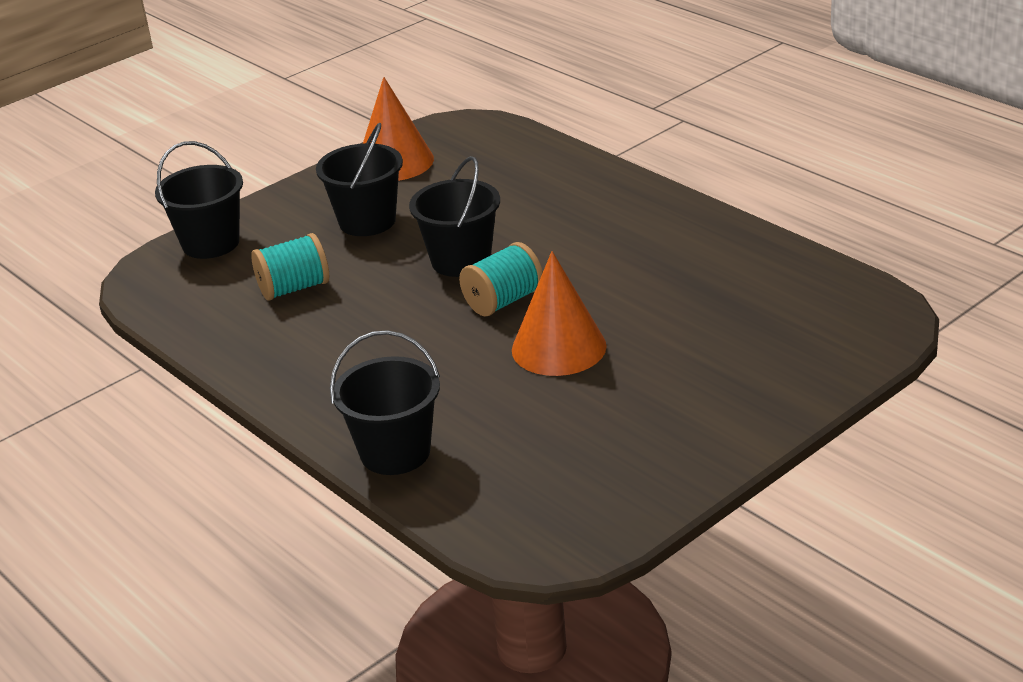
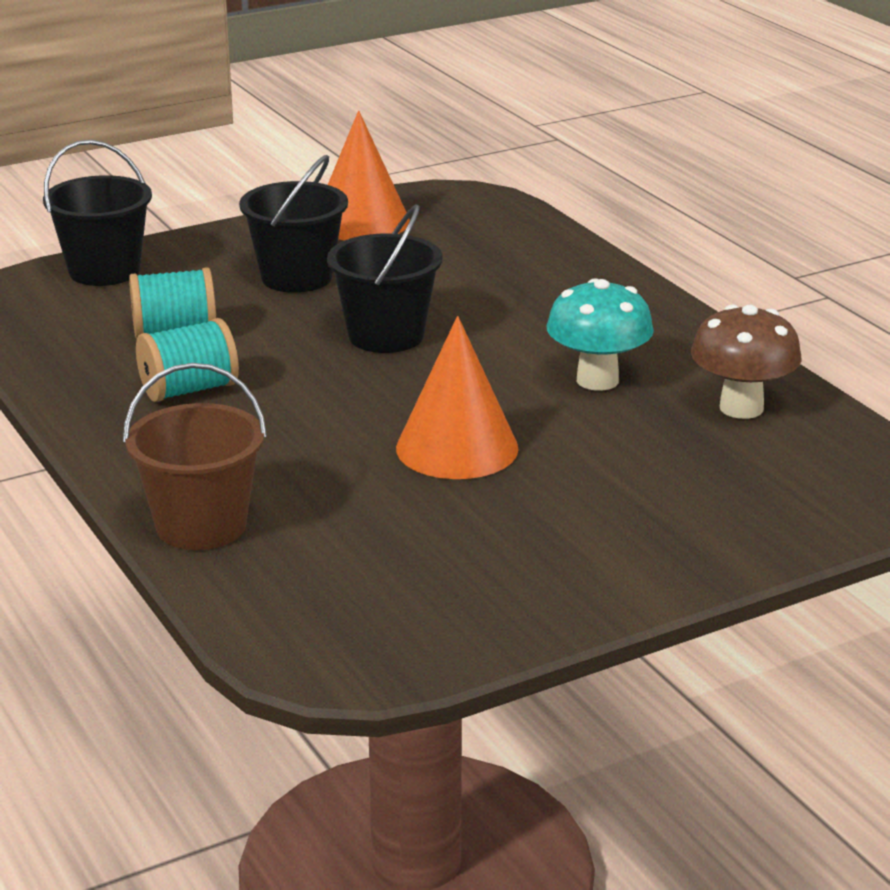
camera: 10 degrees right, 5 degrees down
black bucket [330,330,440,475] -> brown bucket [123,363,267,550]
turquoise spool [459,242,543,316] -> turquoise spool moved to [136,318,239,402]
none -> turquoise mushroom [547,278,654,391]
none -> brown mushroom [691,305,802,419]

